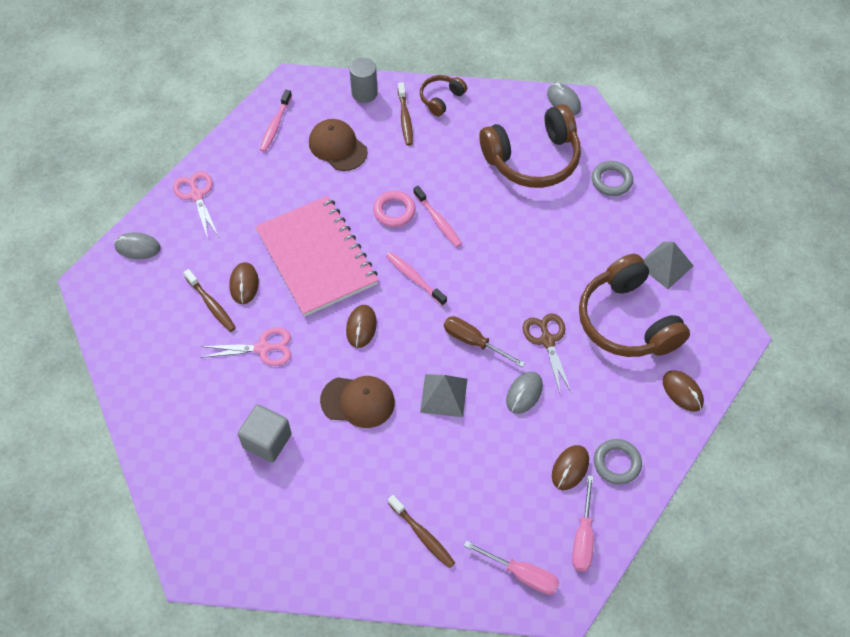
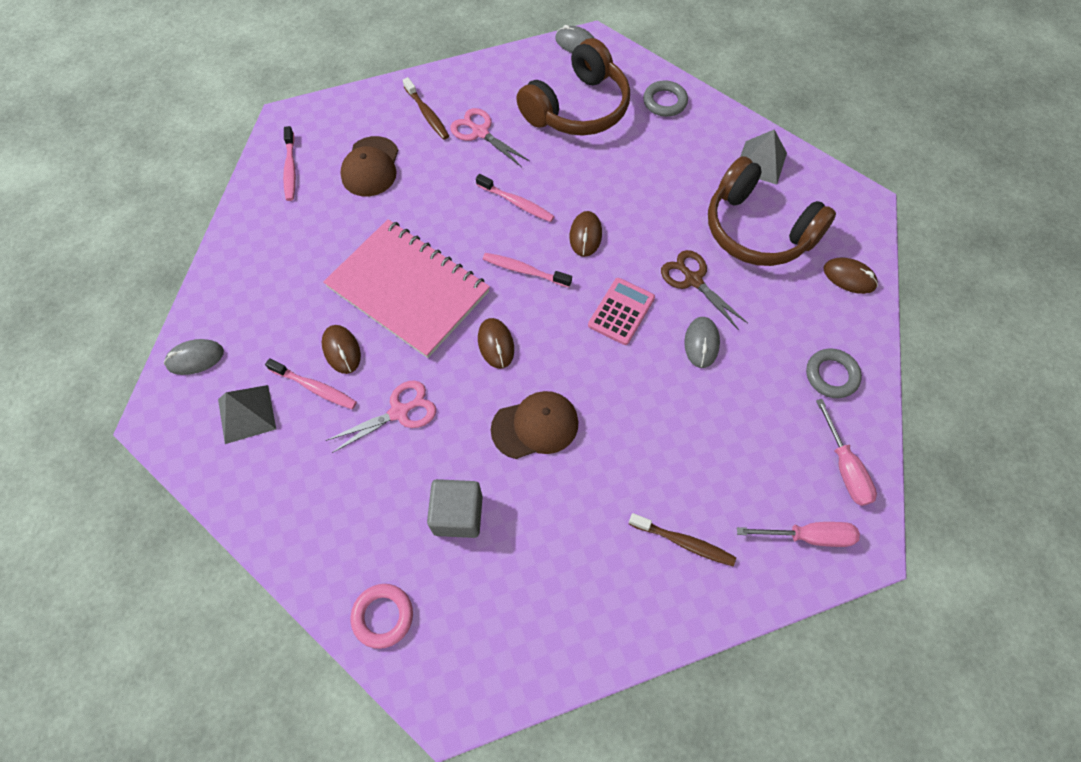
camera: 25 degrees left, 5 degrees up
pink scissors [173,171,219,239] -> pink scissors moved to [450,108,530,167]
brown toothbrush [184,269,236,332] -> pink toothbrush [265,358,357,409]
brown cap [309,119,368,171] -> brown cap turned 105 degrees counterclockwise [340,136,398,196]
grey cylinder [350,58,378,103] -> none
pink ring [373,191,416,227] -> pink ring moved to [351,584,413,649]
brown headphones [420,75,467,116] -> none
grey pyramid [420,374,467,417] -> grey pyramid moved to [218,385,276,444]
brown screwdriver [444,316,525,367] -> pink calculator [588,278,655,345]
brown mouse [552,445,589,490] -> brown mouse moved to [569,211,602,257]

